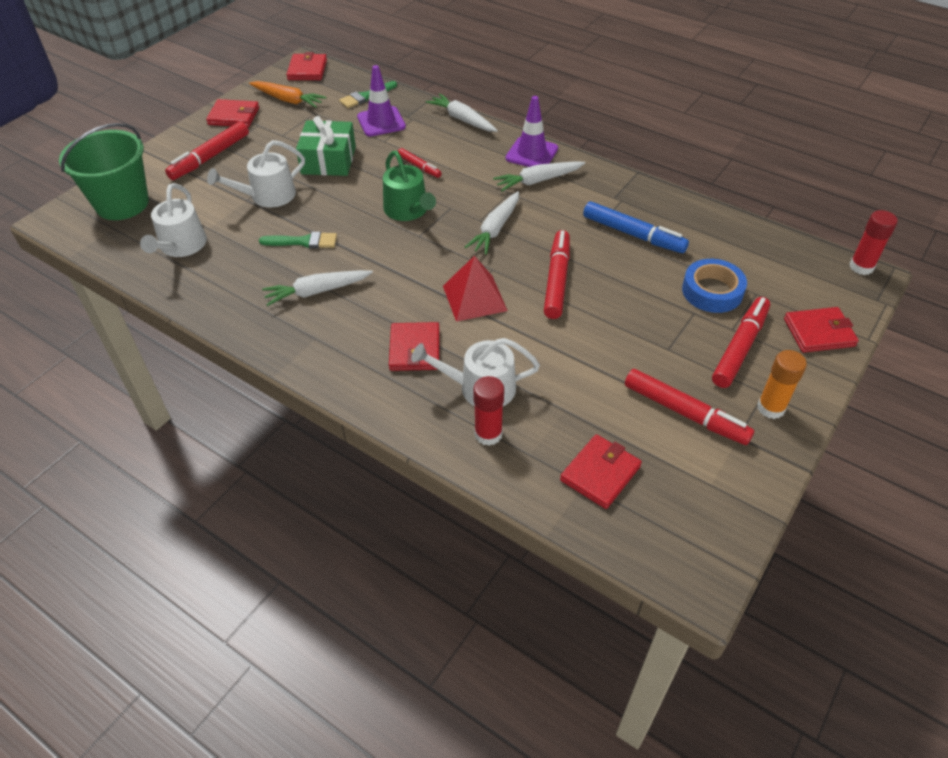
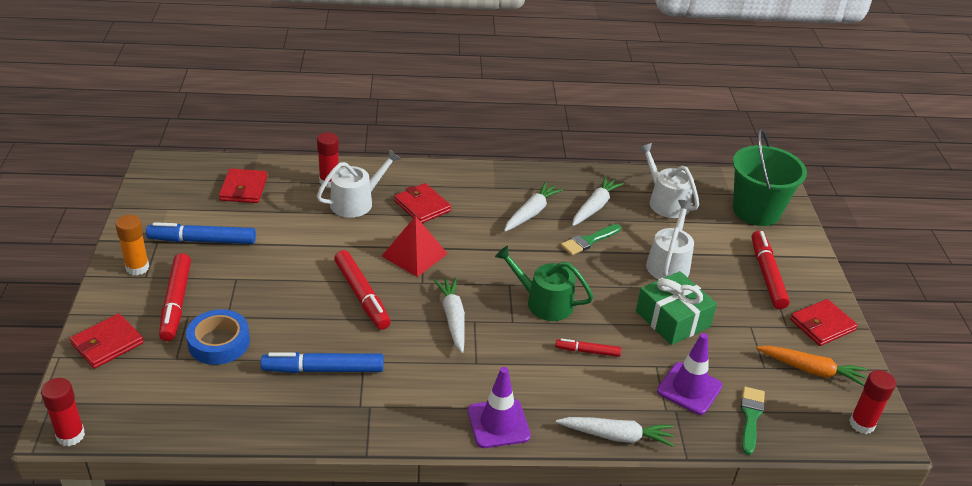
camera: 140 degrees right, 10 degrees down
orange carrot [249,81,327,108] -> orange carrot turned 150 degrees counterclockwise [756,346,867,386]
red wallet [286,52,327,80] -> red glue stick [849,370,896,434]
white carrot [493,161,585,191] -> white carrot moved to [572,176,624,226]
red marker [625,369,754,445] -> blue marker [146,222,256,244]

